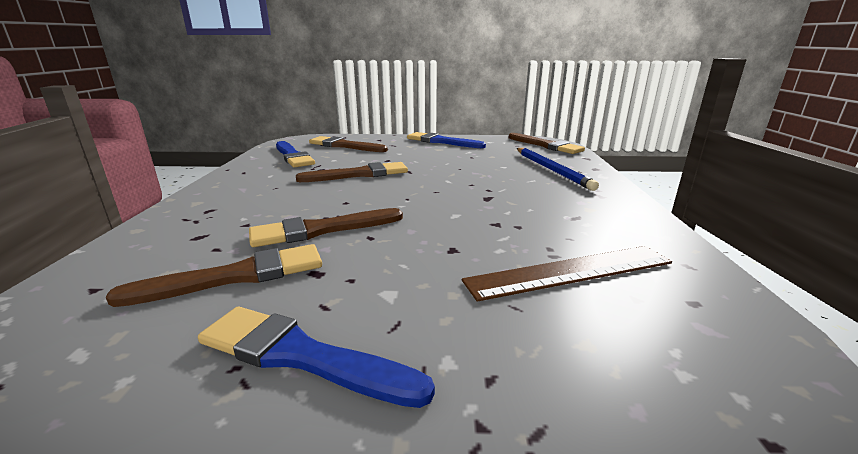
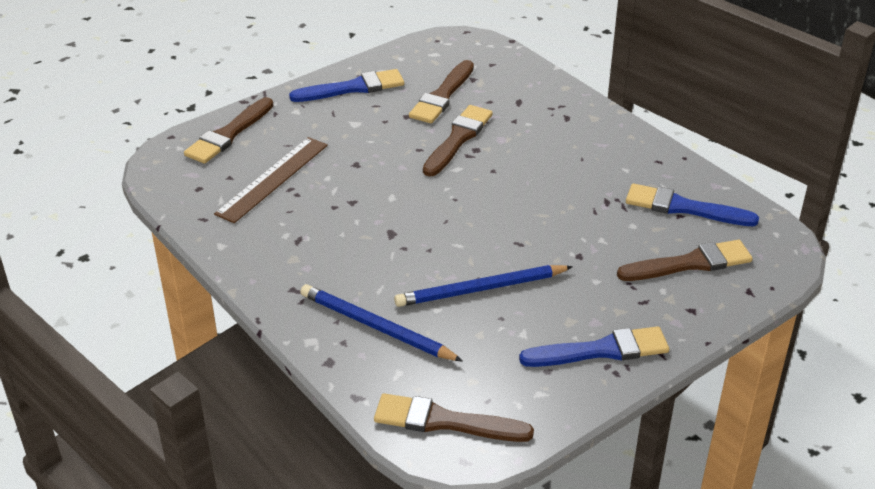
camera: 140 degrees right, 15 degrees up
brown brush [296,162,408,182] -> brown brush moved to [184,97,273,164]
none -> blue pencil [394,265,573,307]

